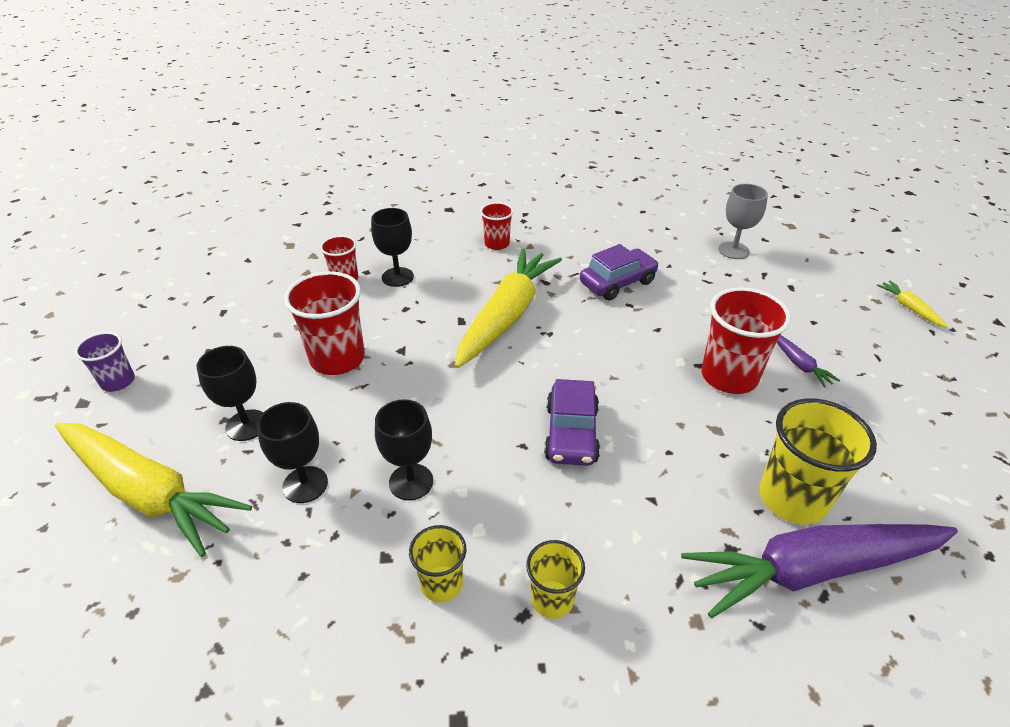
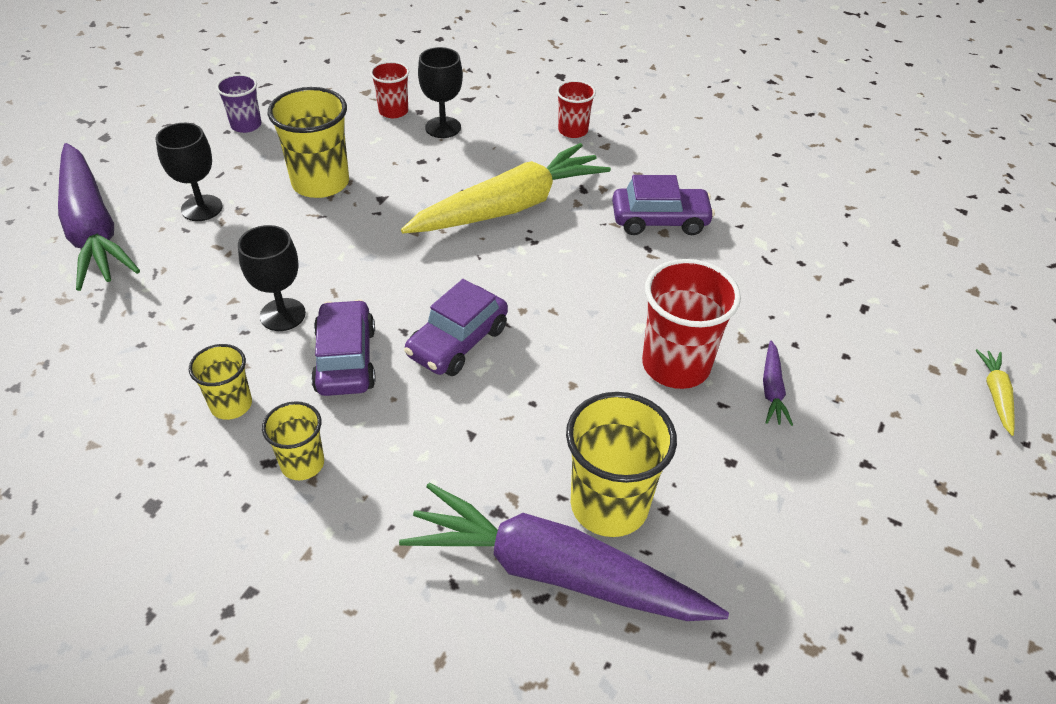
camera: 30 degrees right, 5 degrees up
yellow carrot [55,423,252,557] -> purple carrot [58,143,140,291]
purple cup [75,332,135,392] -> purple cup moved to [216,74,261,133]
black goblet [257,402,328,503] -> none
red cup [284,271,365,375] -> yellow cup [268,87,349,198]
grey goblet [718,184,768,259] -> none
none -> purple car [311,299,376,396]

